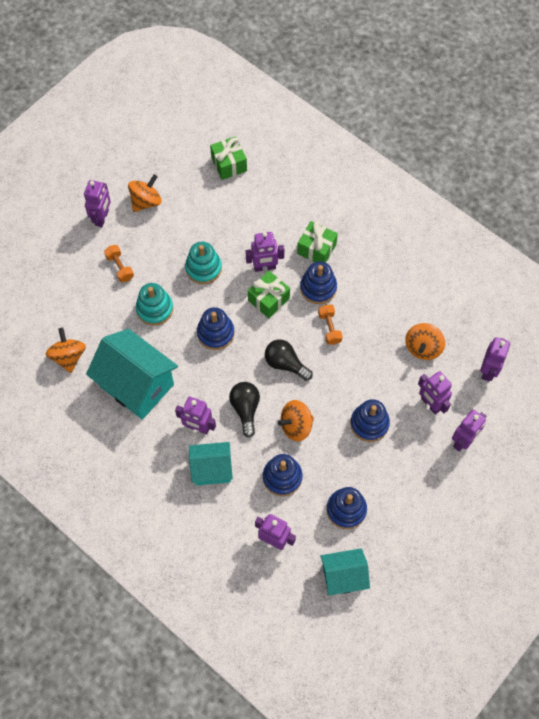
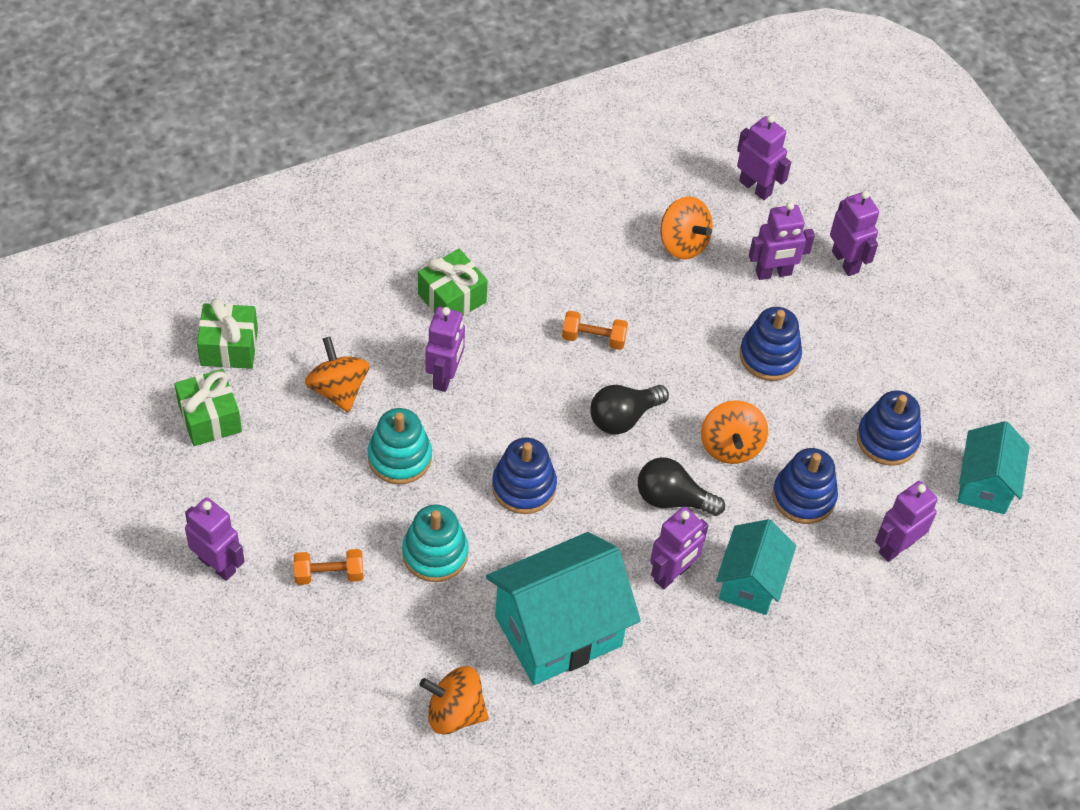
camera: 70 degrees left, 10 degrees down
orange spinning top [128,174,162,212] -> orange spinning top moved to [305,337,369,413]
green gift [248,271,290,318] -> green gift moved to [174,369,242,446]
blue stacking toy [300,261,337,304] -> none

